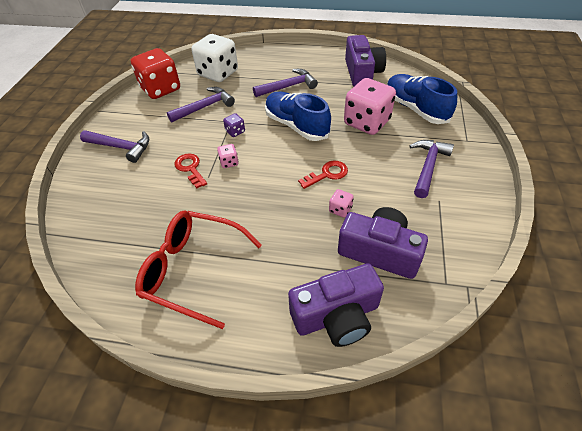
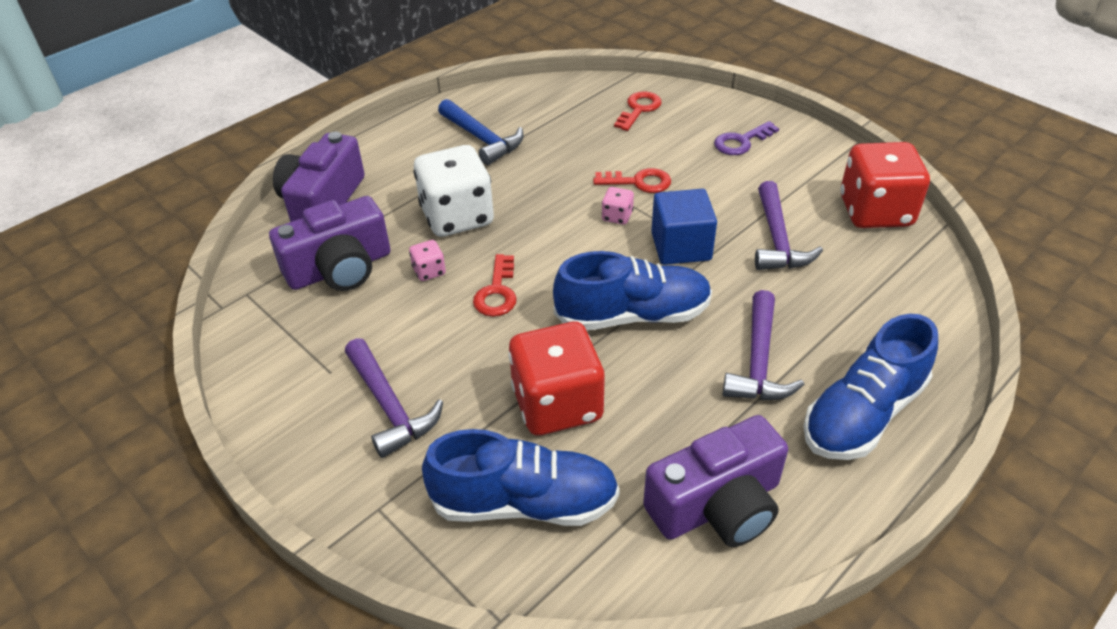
camera: 125 degrees right, 5 degrees down
purple hammer [80,130,149,163] -> purple key [714,121,779,155]
red glasses [135,211,262,329] -> blue hammer [438,99,523,165]
white dice [192,34,238,82] -> white dice moved to [414,145,494,237]
purple dice [223,113,245,137] -> blue cube [651,189,717,265]
pink dice [344,78,396,135] -> red dice [508,322,605,435]
purple camera [345,35,386,87] -> purple camera turned 60 degrees counterclockwise [643,415,788,547]
none -> red key [614,91,662,131]
none -> blue shoe [803,314,938,460]

